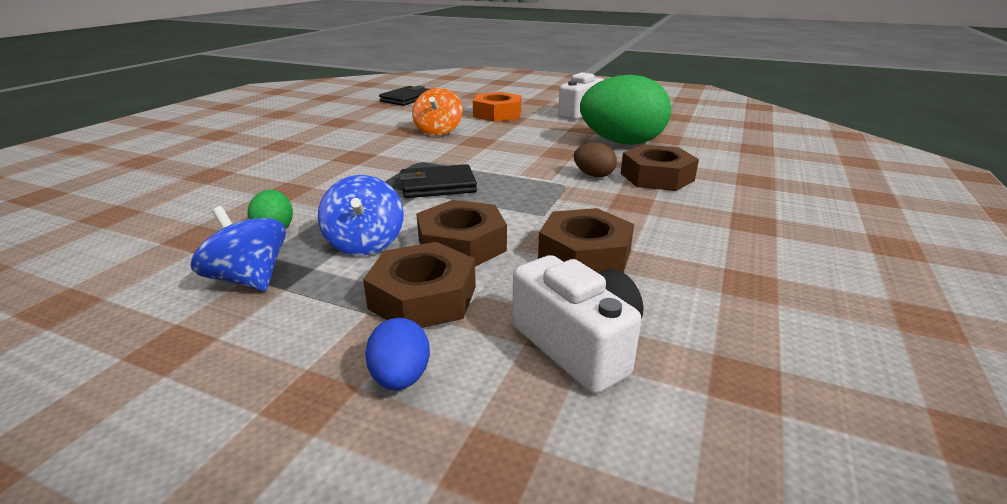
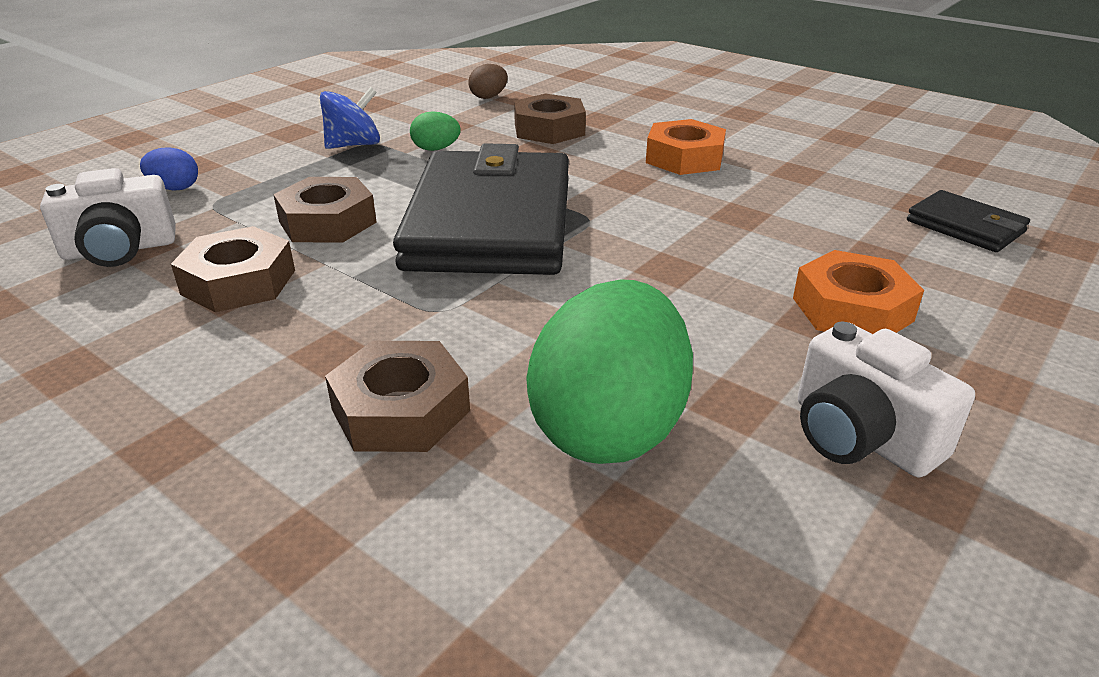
camera: 105 degrees right, 5 degrees up
blue spinning top [318,175,404,256] -> none
brown nut [363,242,476,328] -> brown nut moved to [514,94,586,144]
black wallet [399,164,477,198] -> black wallet [393,143,569,275], size x2.26
orange spinning top [412,88,463,136] -> none
brown egg [574,143,617,177] -> brown egg moved to [468,64,508,99]
none -> orange nut [646,119,726,175]

